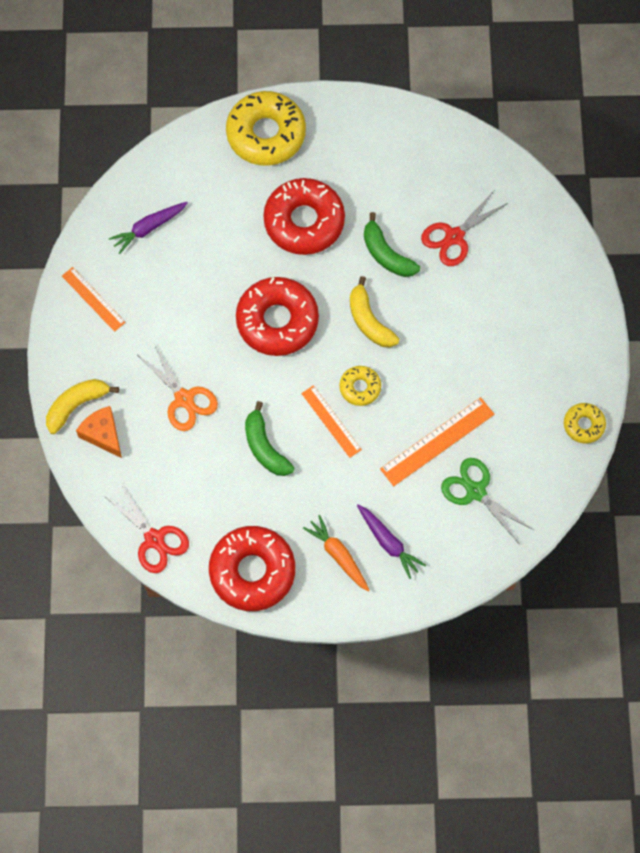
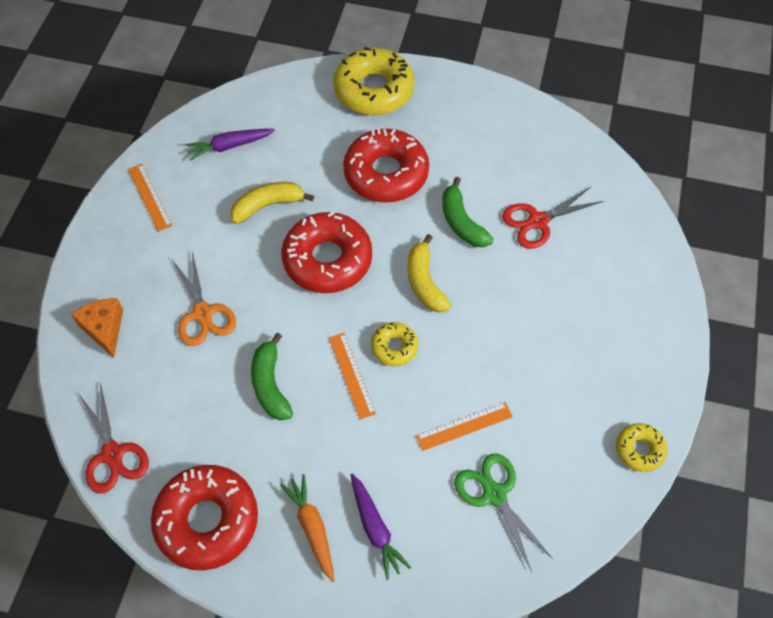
camera: 15 degrees right, 10 degrees down
yellow banana [46,379,119,434] -> yellow banana moved to [230,182,314,224]
orange ruler [380,397,495,486] -> orange ruler [416,402,513,451], size x0.66

